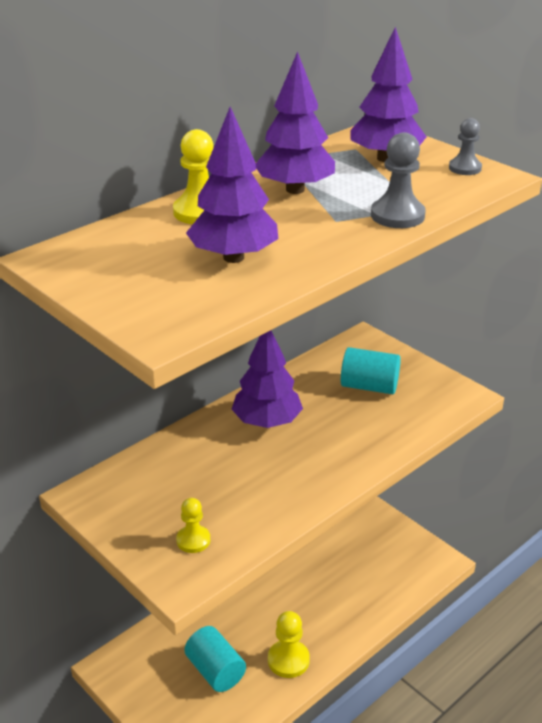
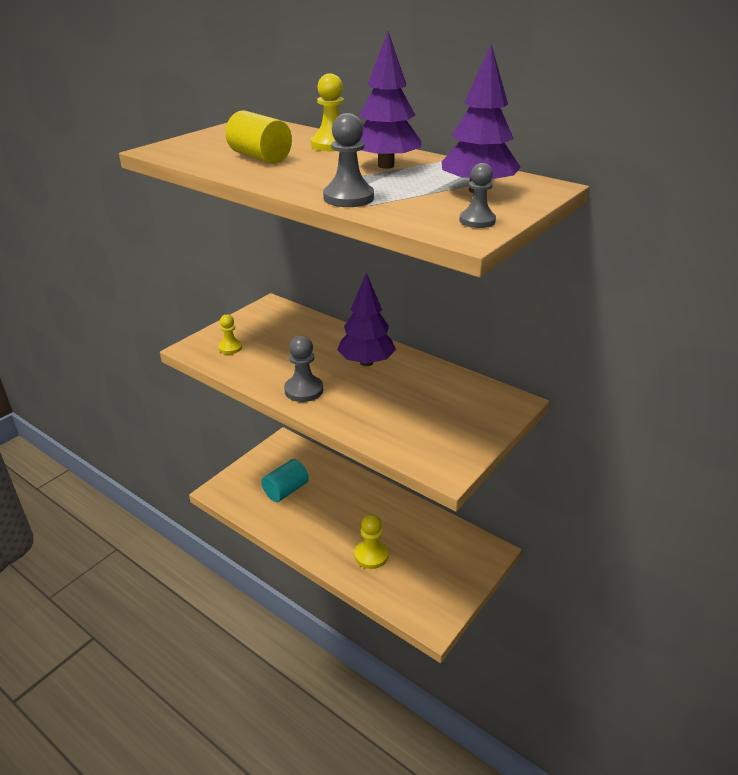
camera: 80 degrees right, 0 degrees up
purple tree [186,107,278,263] -> yellow cylinder [225,110,292,164]
yellow pawn [268,611,310,678] -> yellow pawn moved to [355,514,388,569]
turquoise cylinder [341,347,401,394] -> none
none -> grey pawn [284,336,323,402]

